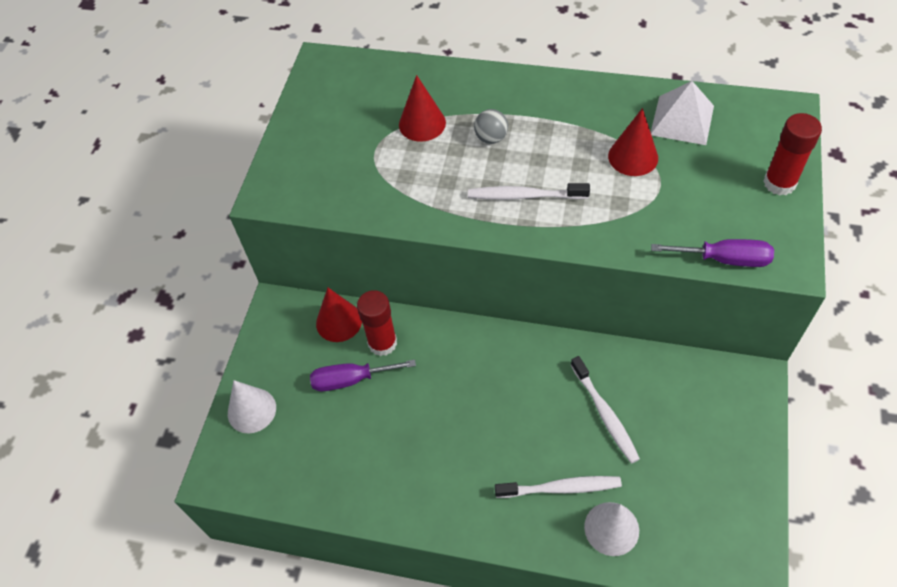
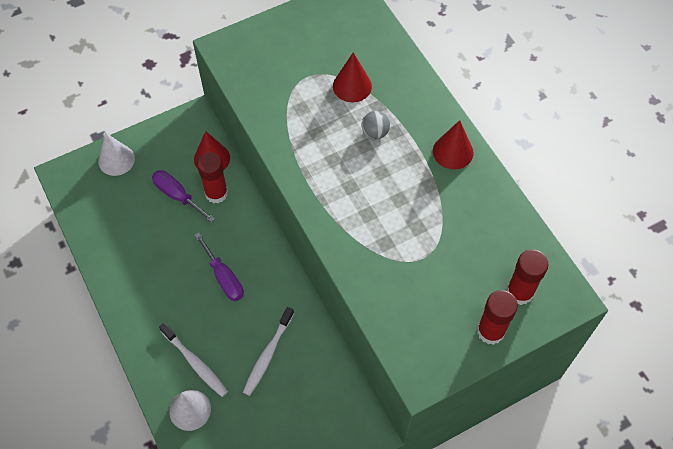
camera: 45 degrees right, 5 degrees up
white toothbrush [468,183,590,200] -> none
red cone [608,108,658,176] -> red cone moved to [433,120,473,169]
white pyramid [651,81,714,145] -> none
purple screwdriver [651,239,774,267] -> purple screwdriver moved to [195,233,244,301]
none -> red glue stick [507,249,548,305]

